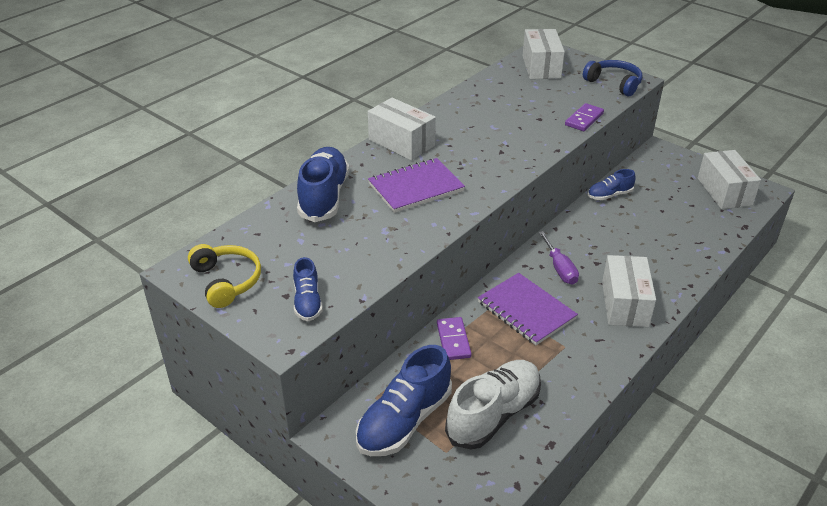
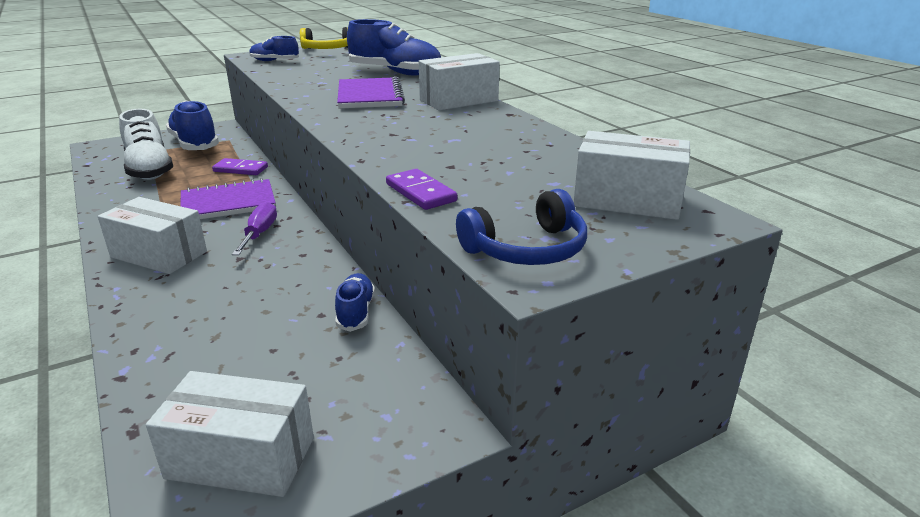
camera: 110 degrees right, 10 degrees down
purple screwdriver [538,231,579,285] -> purple screwdriver turned 90 degrees clockwise [232,202,277,255]

